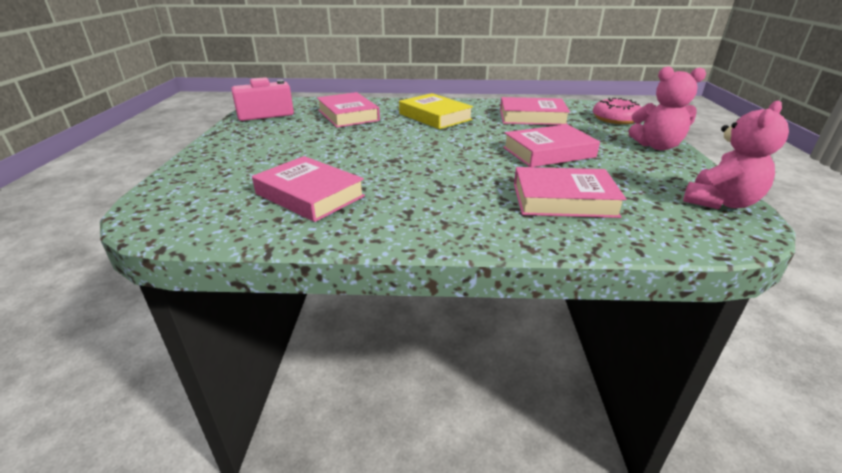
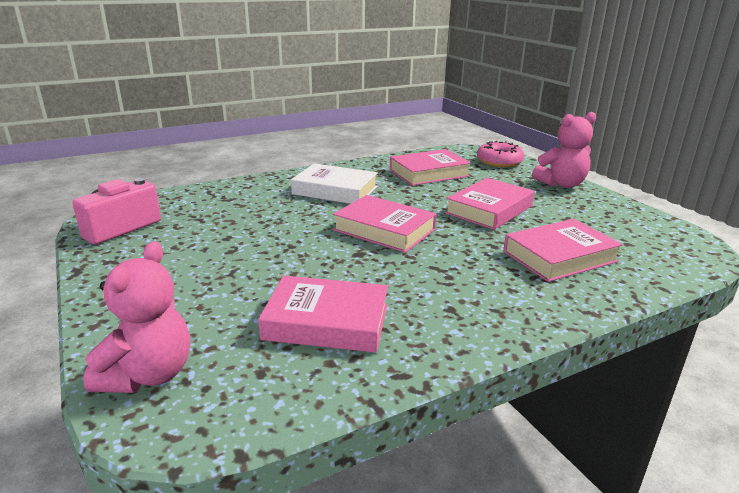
camera: 30 degrees left, 5 degrees down
pink book [317,92,380,128] -> pink book moved to [333,195,436,253]
yellow book [399,93,473,129] -> white book [291,163,378,204]
pink teddy bear [683,100,789,209] -> pink teddy bear moved to [83,241,190,393]

